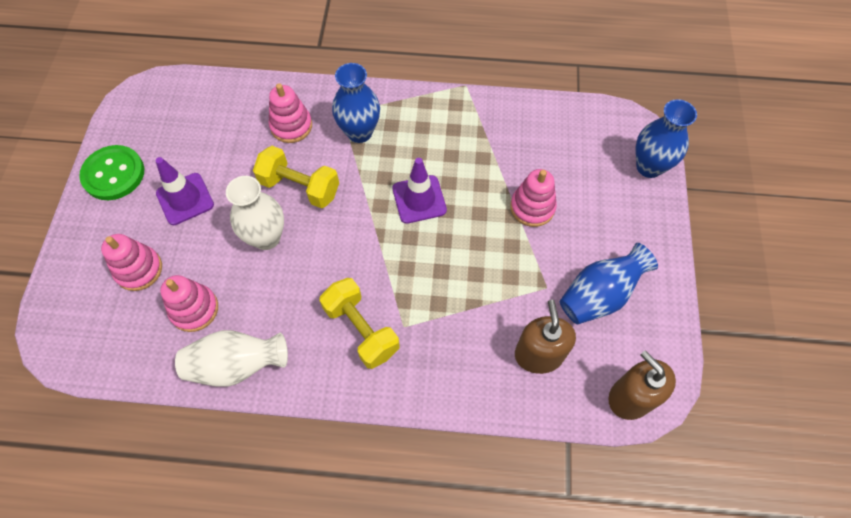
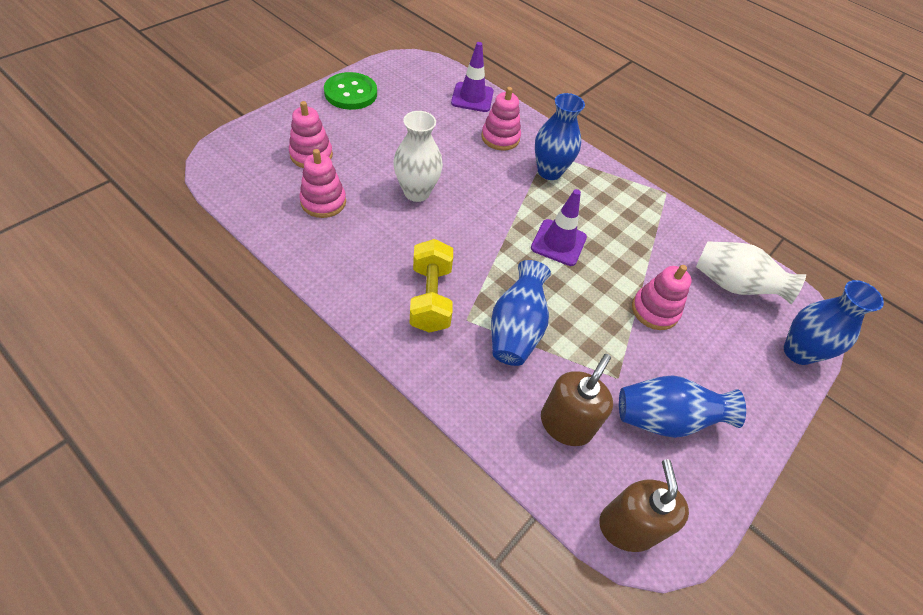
camera: 30 degrees right, 10 degrees down
purple traffic cone [156,157,214,225] -> purple traffic cone moved to [451,42,494,112]
white vase [175,330,288,387] -> white vase moved to [696,241,806,304]
yellow dumbbell [253,146,339,209] -> none
none -> blue vase [491,260,551,366]

